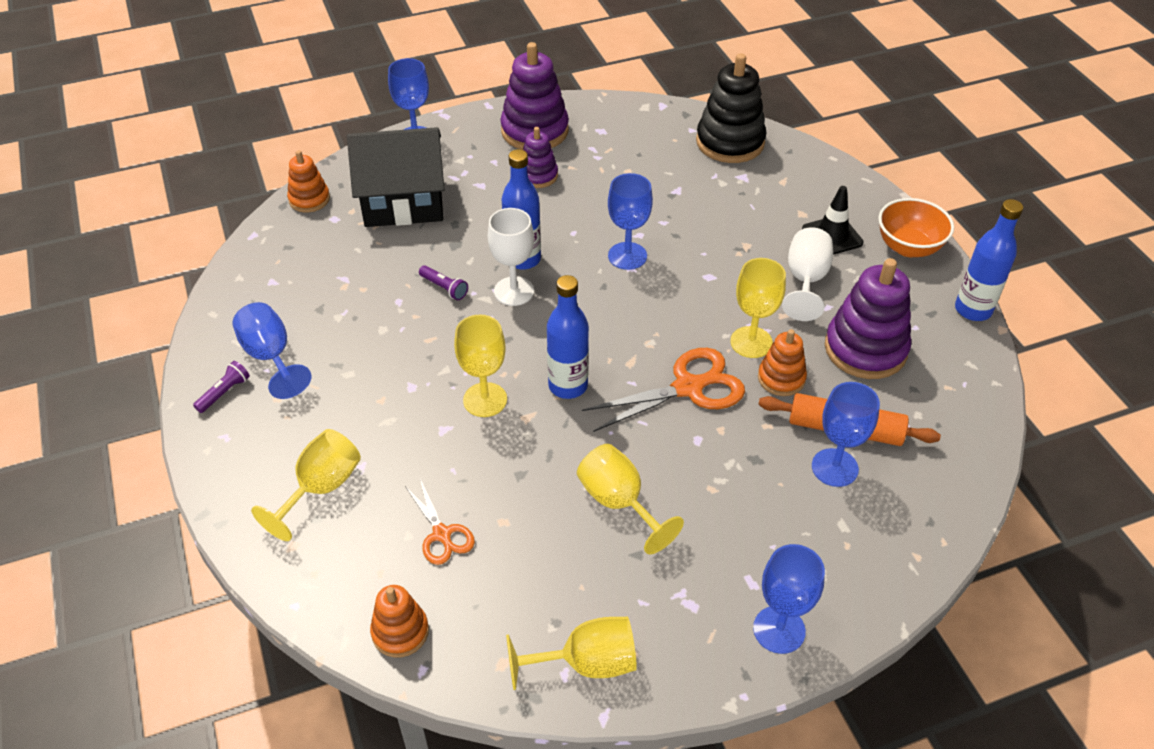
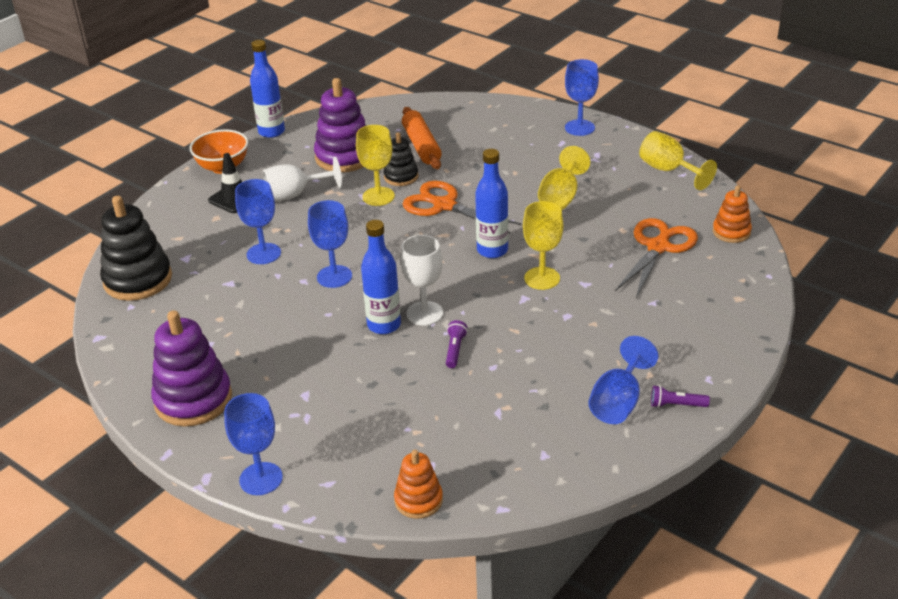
camera: 120 degrees left, 10 degrees down
yellow goblet [251,429,361,541] -> none
black house [347,127,445,227] -> none
orange scissors [405,479,475,565] -> orange scissors [615,218,698,298], size x1.72
purple stacking toy [523,127,558,188] -> none
orange stacking toy [758,329,807,396] -> black stacking toy [384,133,418,186]
blue goblet [812,382,880,487] -> blue goblet moved to [235,179,281,264]

